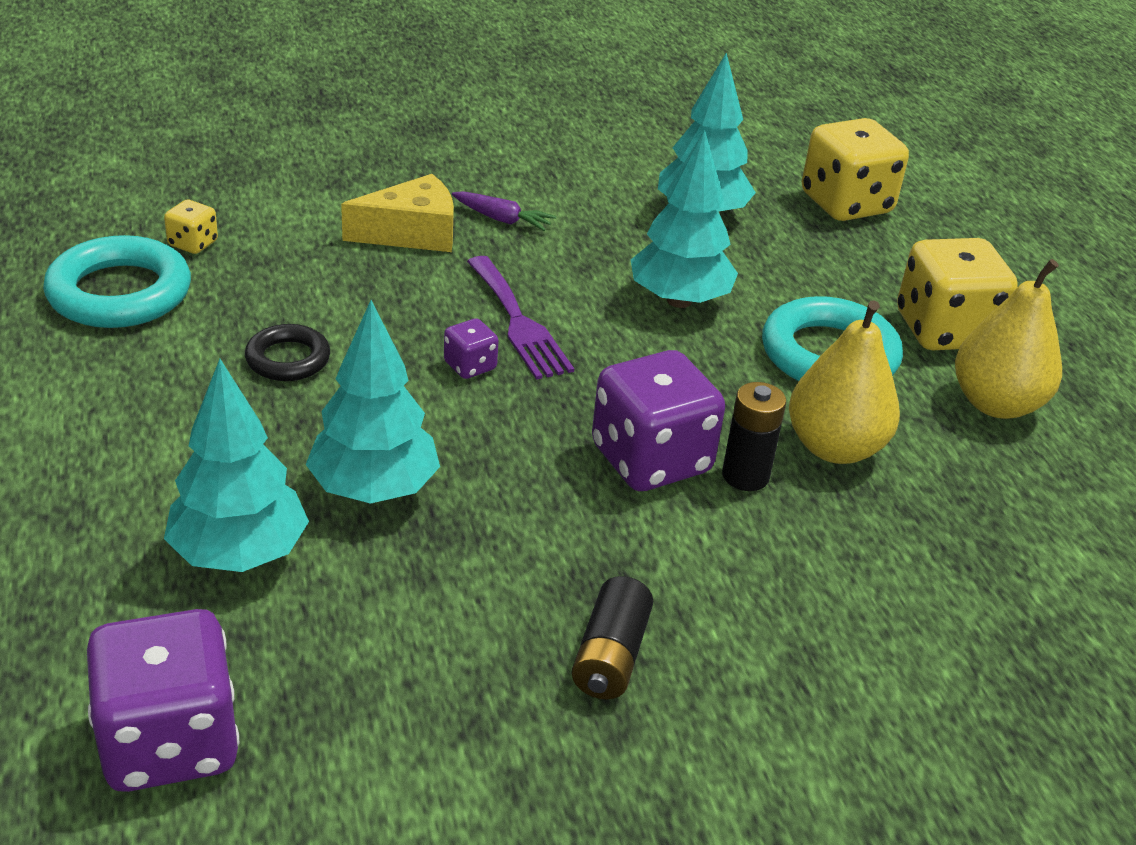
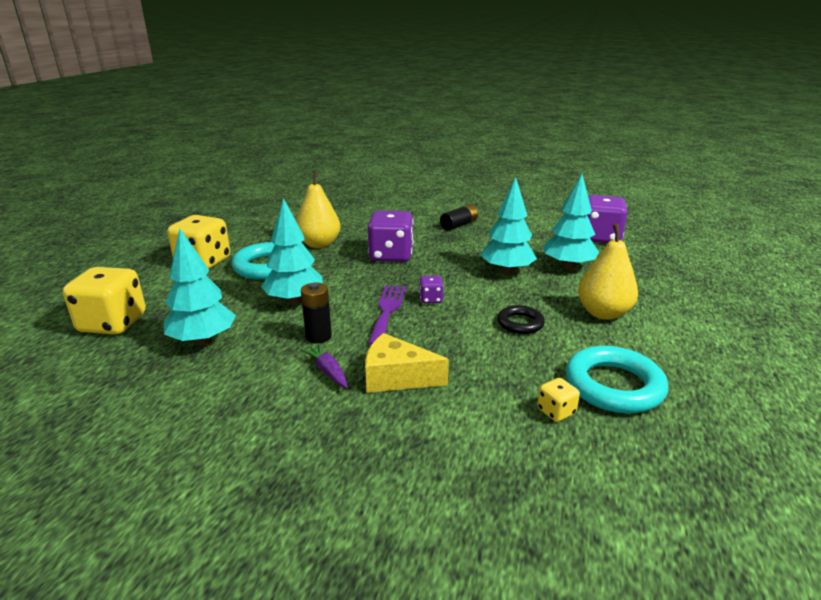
camera: 145 degrees left, 10 degrees down
black battery [722,382,786,491] -> black battery moved to [301,283,332,344]
yellow pear [955,259,1062,419] -> yellow pear moved to [578,224,638,320]

